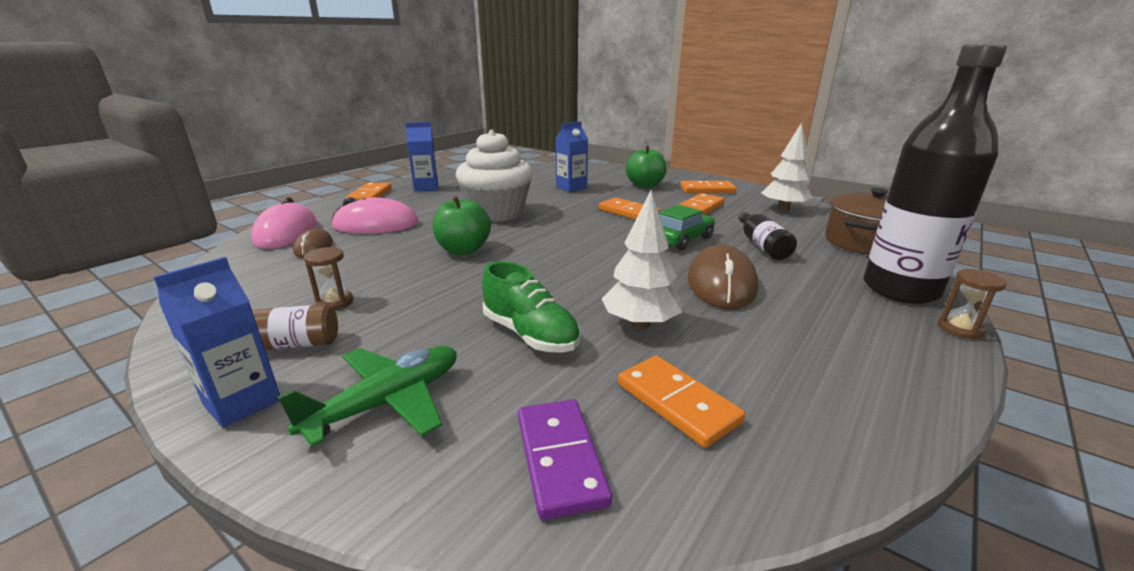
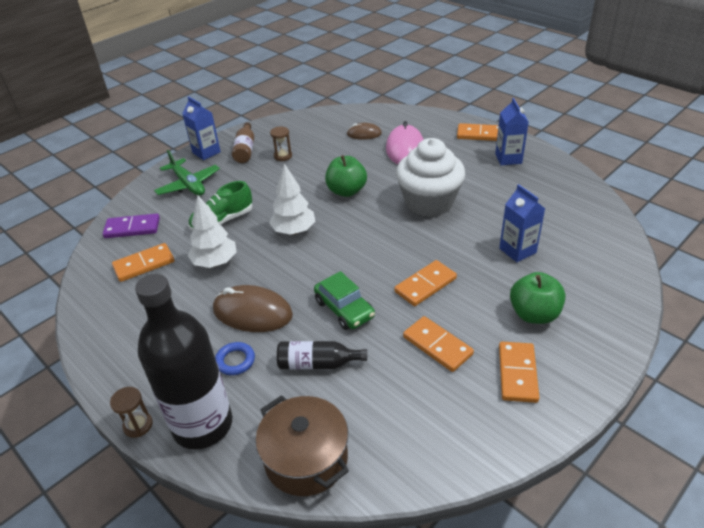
camera: 100 degrees right, 15 degrees up
pink mouse [251,197,318,249] -> none
white tree [761,123,813,211] -> white tree moved to [269,163,315,235]
none -> blue ring [215,342,255,375]

